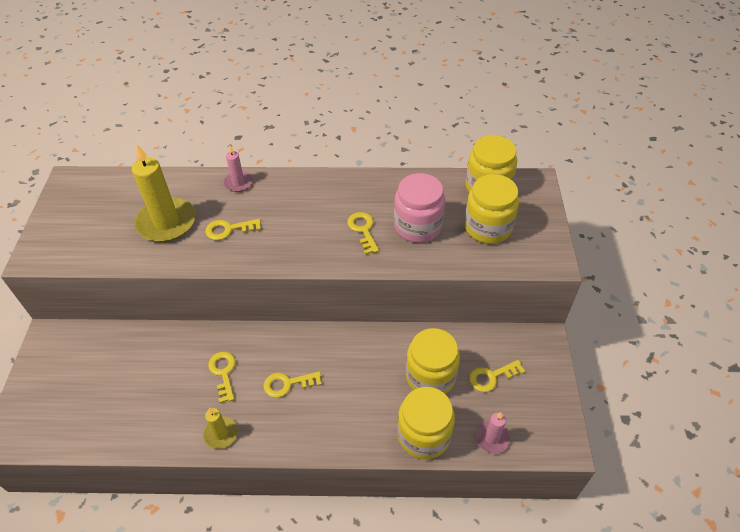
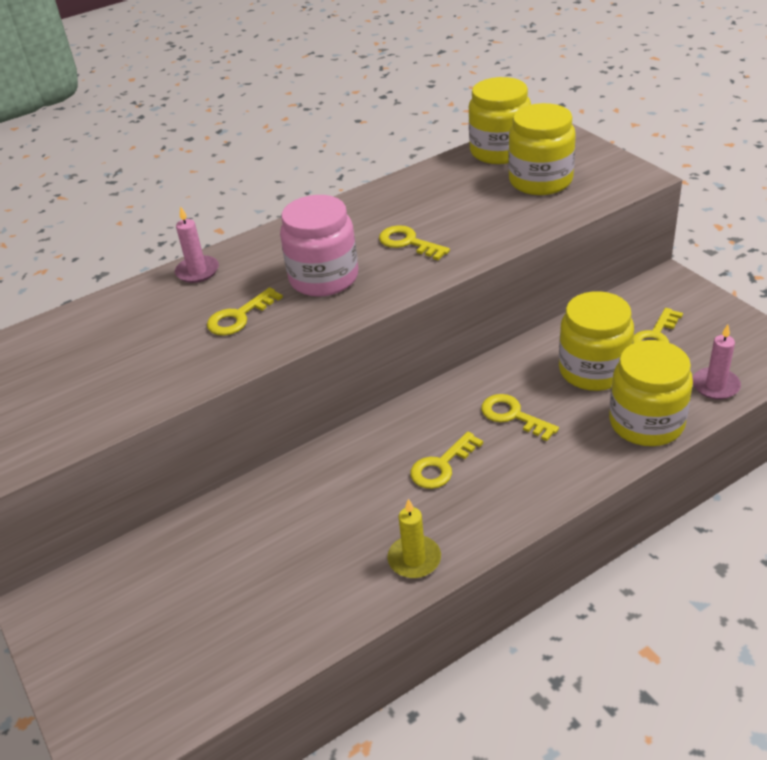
camera: 30 degrees left, 10 degrees down
yellow candle [132,143,196,242] -> none
yellow key [208,352,236,403] -> yellow key moved to [481,394,559,441]
pink jar [394,173,445,243] -> pink jar moved to [280,195,358,297]

